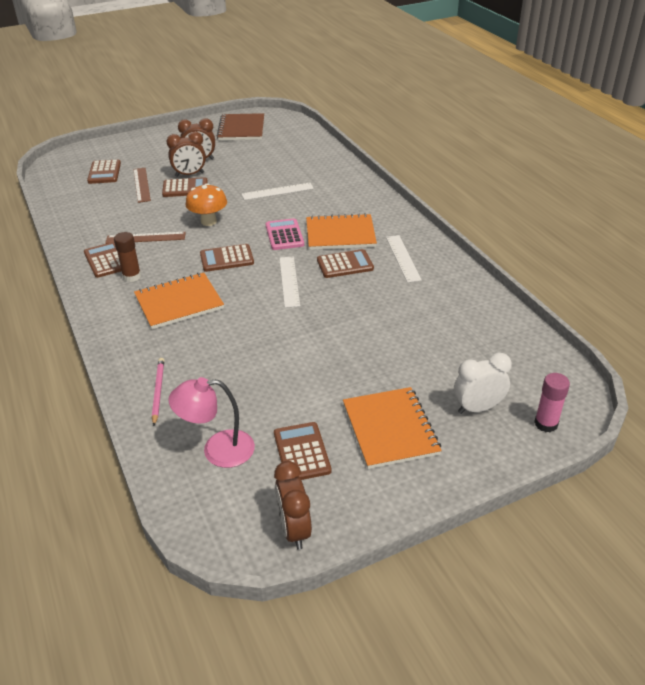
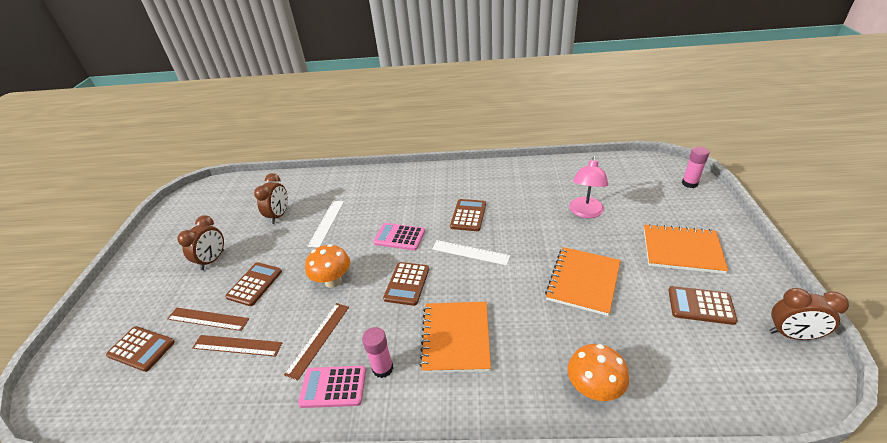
camera: 60 degrees left, 0 degrees up
brown calculator [84,242,122,278] -> pink calculator [298,366,366,408]
brown glue stick [114,232,141,282] -> pink glue stick [362,327,393,378]
pink pencil [152,358,164,426] -> orange mushroom [568,344,629,401]
brown clock [167,132,206,177] -> brown clock moved to [254,173,288,224]
pink lamp [168,377,255,468] -> pink lamp moved to [570,156,608,218]
brown notebook [217,113,264,140] -> none
orange notebook [306,213,377,250] -> orange notebook moved to [545,247,621,316]
white ruler [386,235,422,283] -> none
white clock [454,352,512,414] -> none
none -> brown ruler [192,335,282,357]

